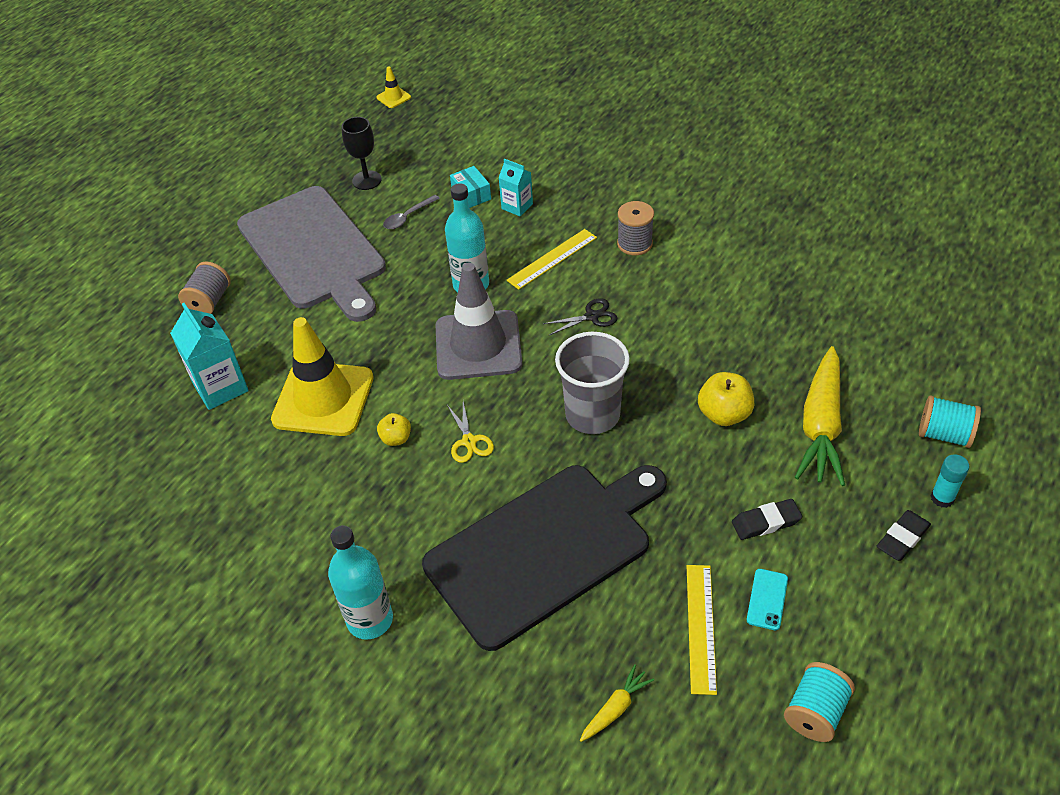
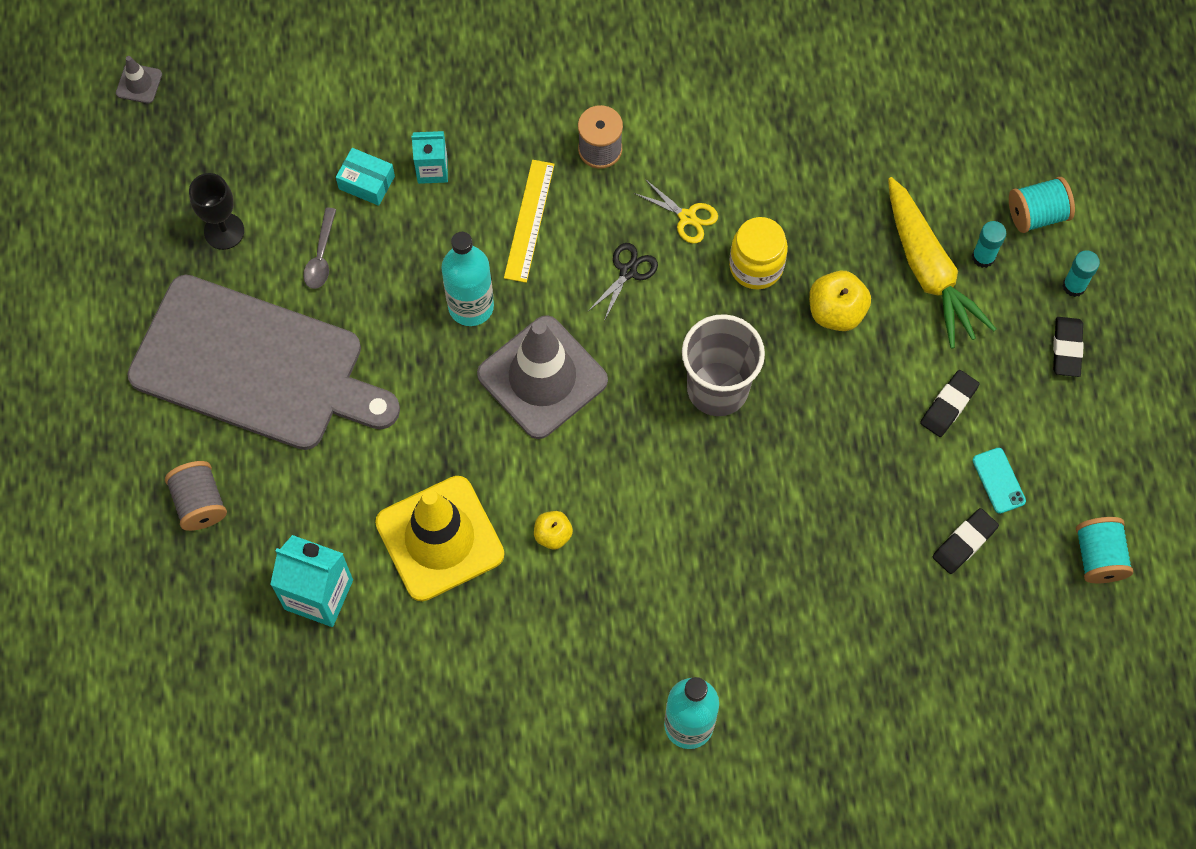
camera: 40 degrees left, 20 degrees up
yellow traffic cone [376,66,411,108] -> grey traffic cone [116,56,162,103]
black cutting board [422,465,667,651] -> none
yellow scissors [447,401,494,463] -> yellow scissors moved to [634,179,718,243]
yellow carrot [580,664,654,742] -> none
yellow ruler [687,565,717,695] -> black eraser [933,508,999,574]
none -> yellow jar [729,217,788,289]
none -> turquoise glue stick [972,221,1006,268]

